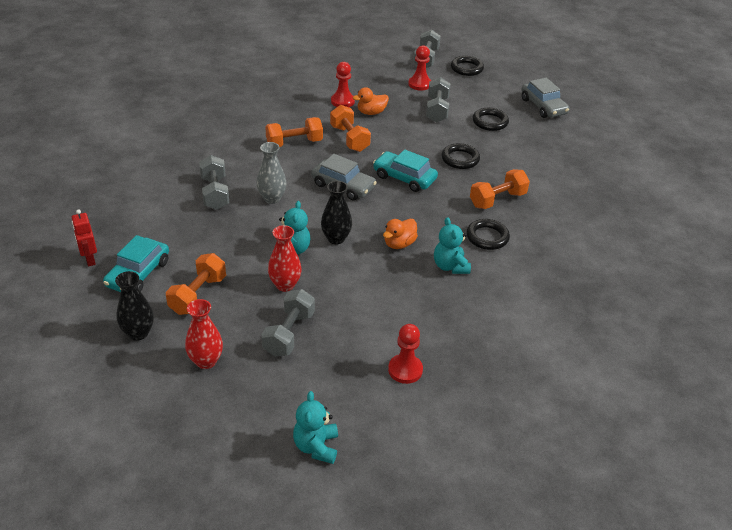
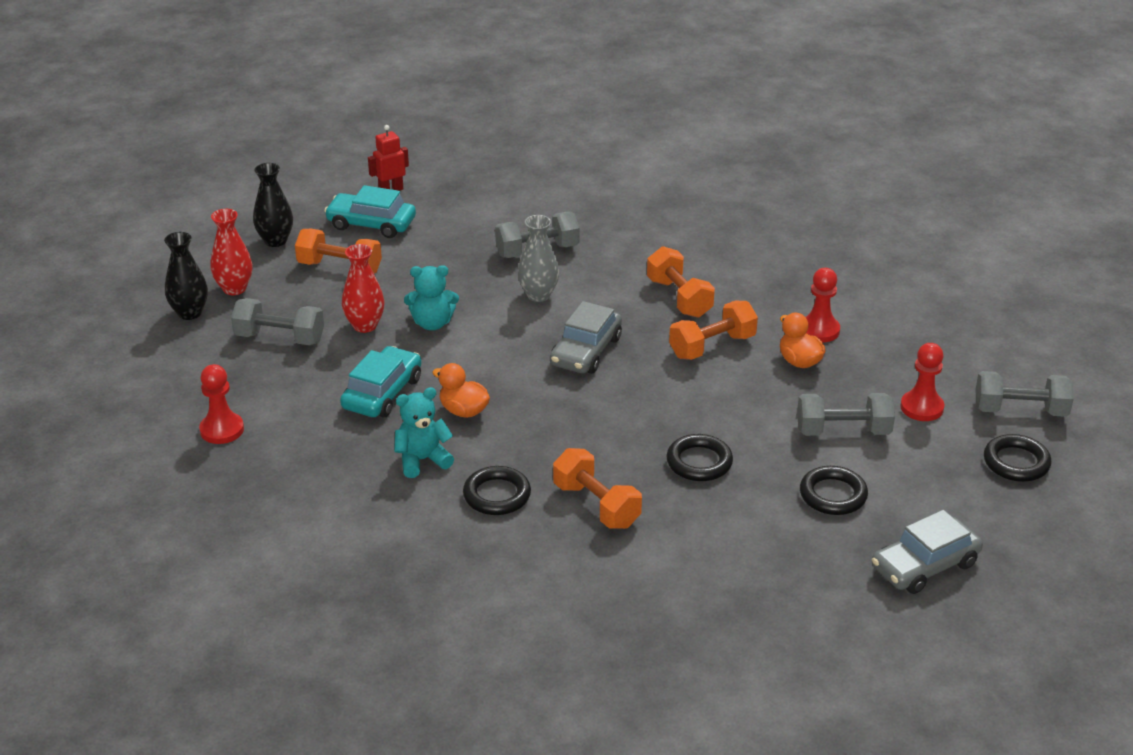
camera: 85 degrees right, 5 degrees down
turquoise teddy bear [293,391,338,464] -> none
black vase [321,181,352,244] -> black vase moved to [164,232,208,320]
turquoise car [373,150,438,192] -> turquoise car moved to [340,346,422,417]

